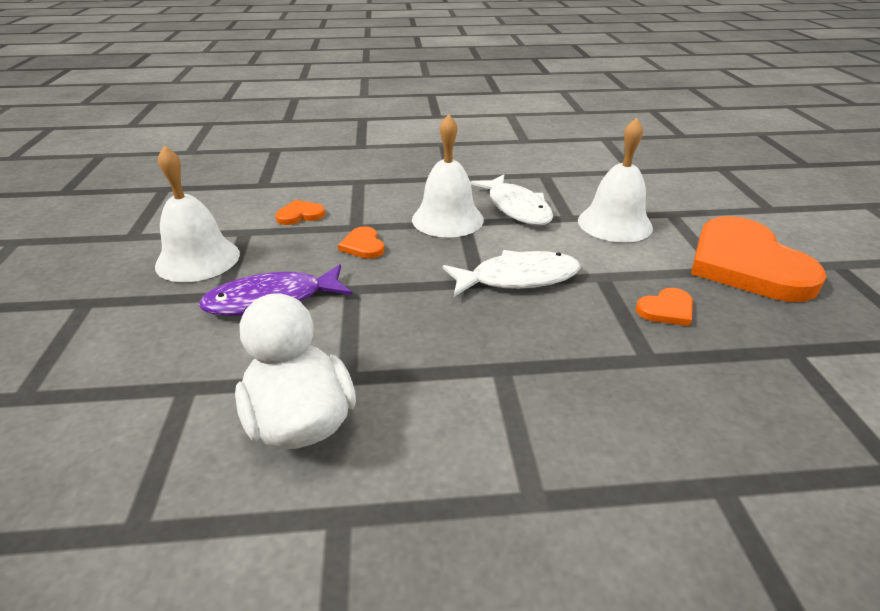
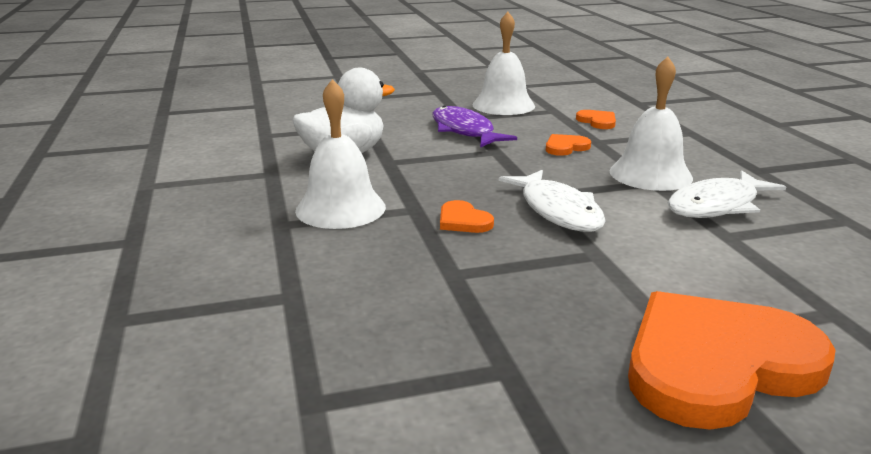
camera: 80 degrees right, 10 degrees down
white bell [578,118,653,242] -> white bell moved to [295,79,386,229]
orange heart [636,288,693,326] -> orange heart moved to [440,200,494,233]

